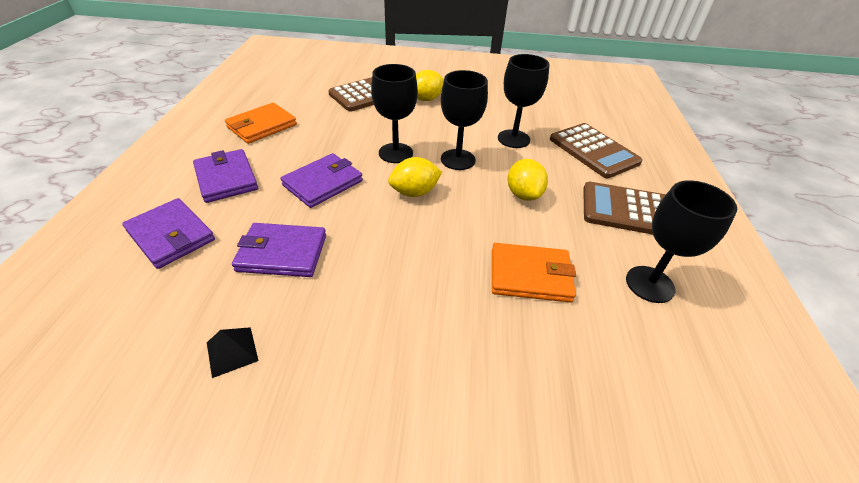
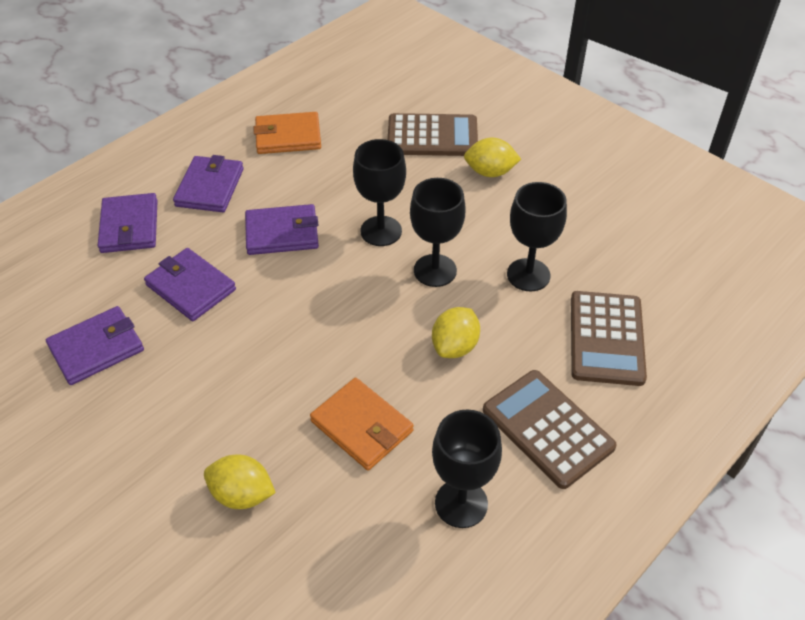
camera: 40 degrees right, 5 degrees up
black pyramid [207,327,258,378] -> purple wallet [46,306,144,385]
yellow lemon [388,157,442,197] -> yellow lemon moved to [204,455,276,509]

